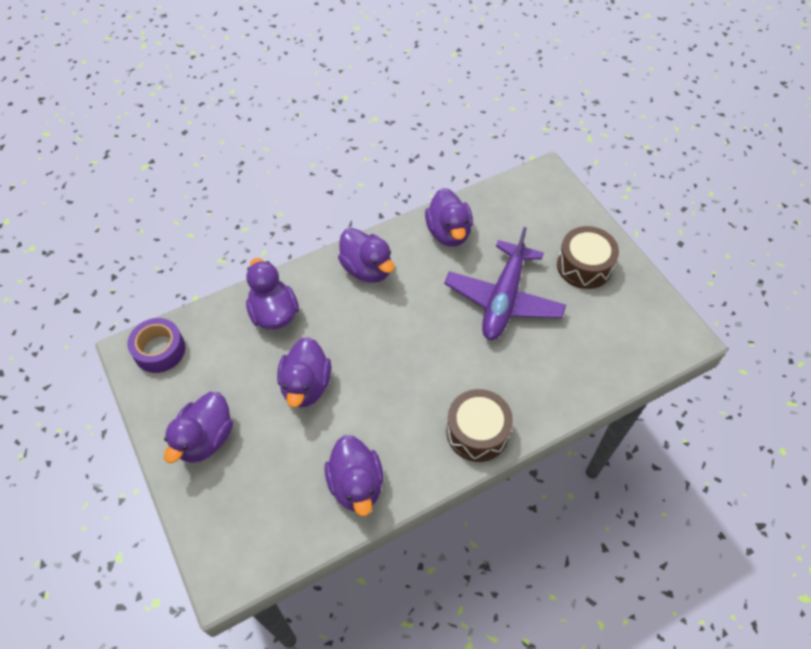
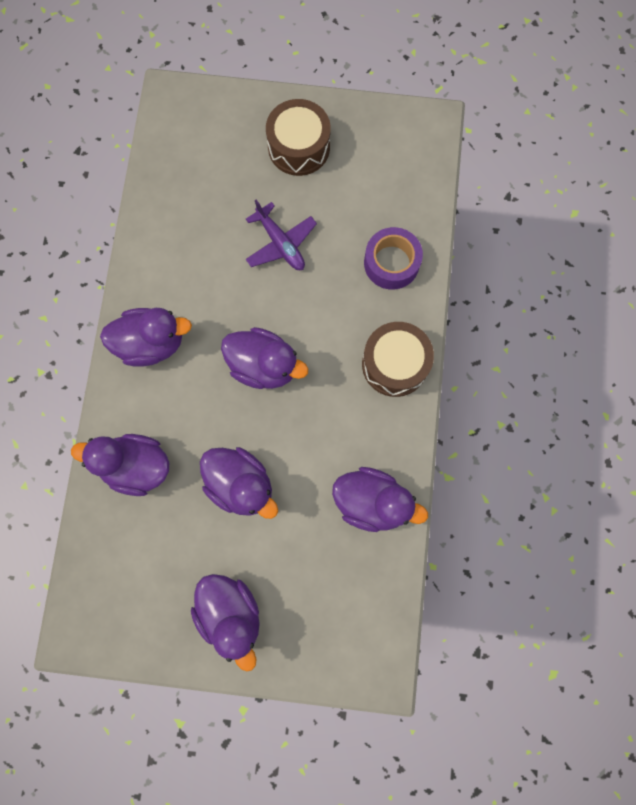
camera: 55 degrees left, 20 degrees up
purple tape [127,318,185,373] -> purple tape moved to [364,227,423,290]
purple duck [425,188,473,247] -> purple duck moved to [221,327,308,389]
purple plane [444,227,566,340] -> purple plane [246,200,317,270], size x0.58

